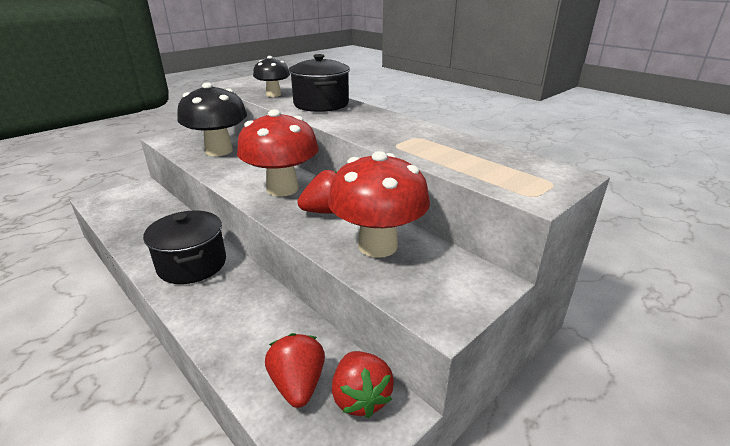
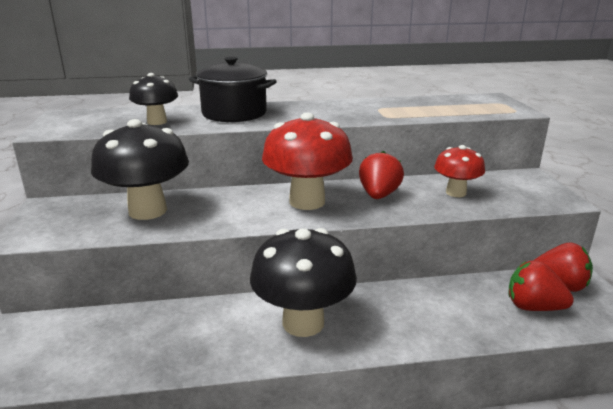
camera: 55 degrees left, 5 degrees down
black pot [143,210,226,284] -> black mushroom [250,228,357,337]
red mushroom [328,151,430,258] -> red mushroom [434,145,485,197], size x0.57

